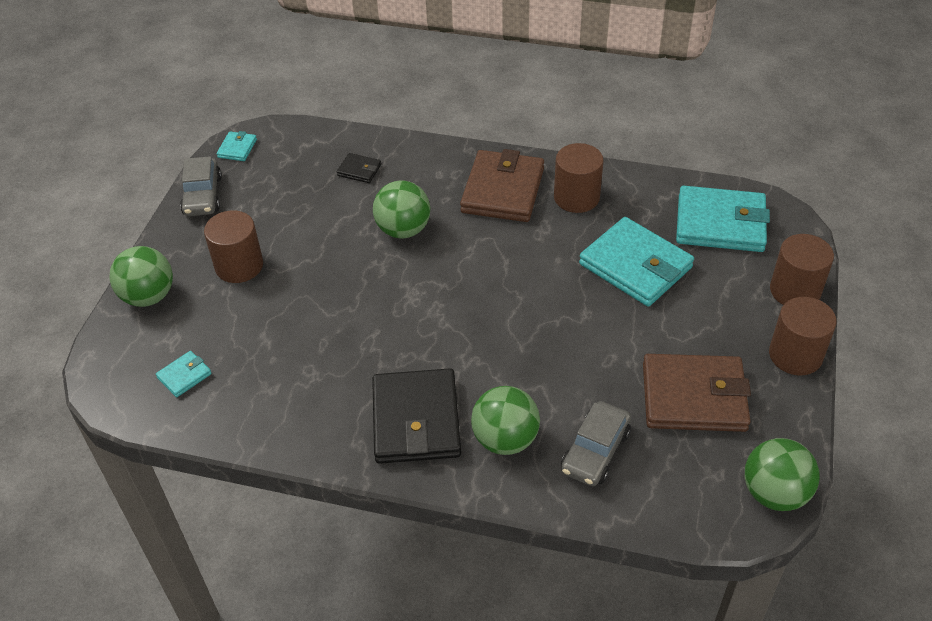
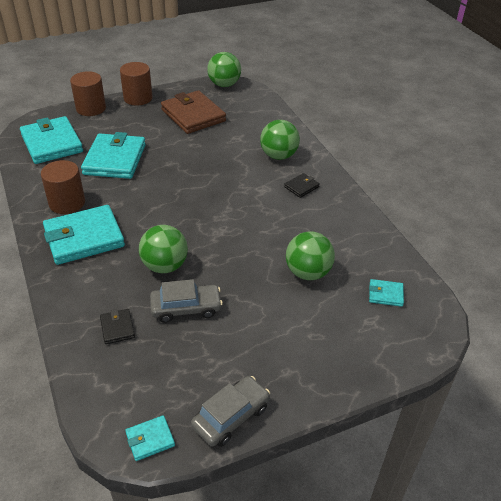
camera: 130 degrees left, 5 degrees down
green ball [109,246,173,307] -> green ball moved to [286,231,335,280]
brown cylinder [204,210,263,283] -> none
black wallet [372,368,461,464] -> black wallet [284,173,320,198], size x0.45
brown wallet [460,149,544,222] -> turquoise wallet [43,205,125,265]
grey car [561,401,631,486] -> grey car moved to [150,279,223,323]

